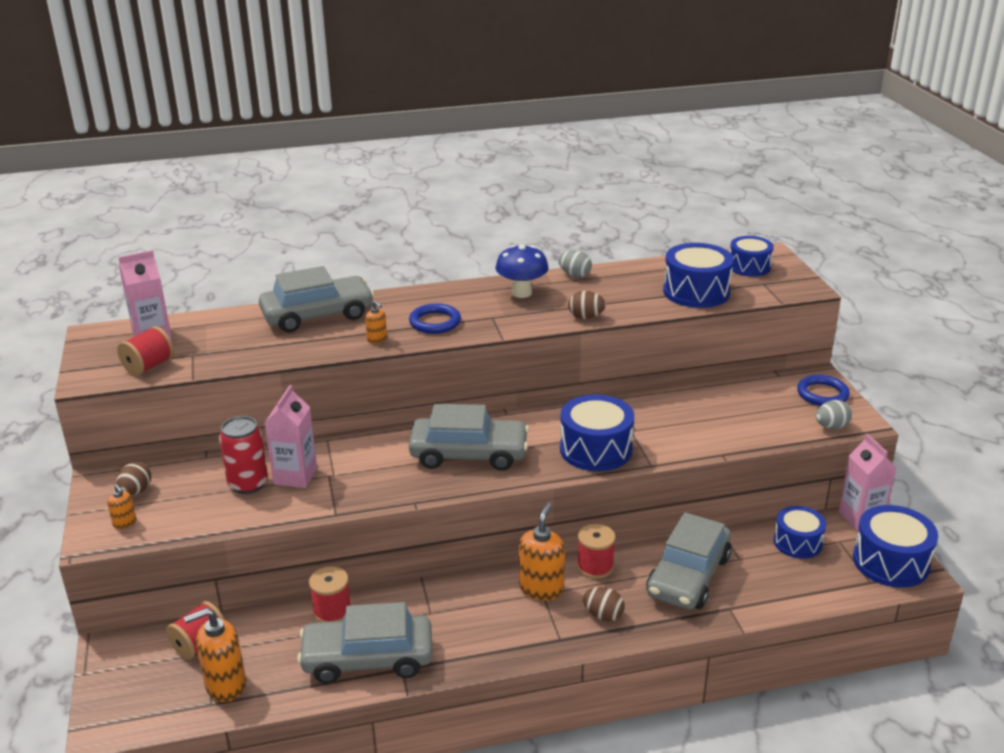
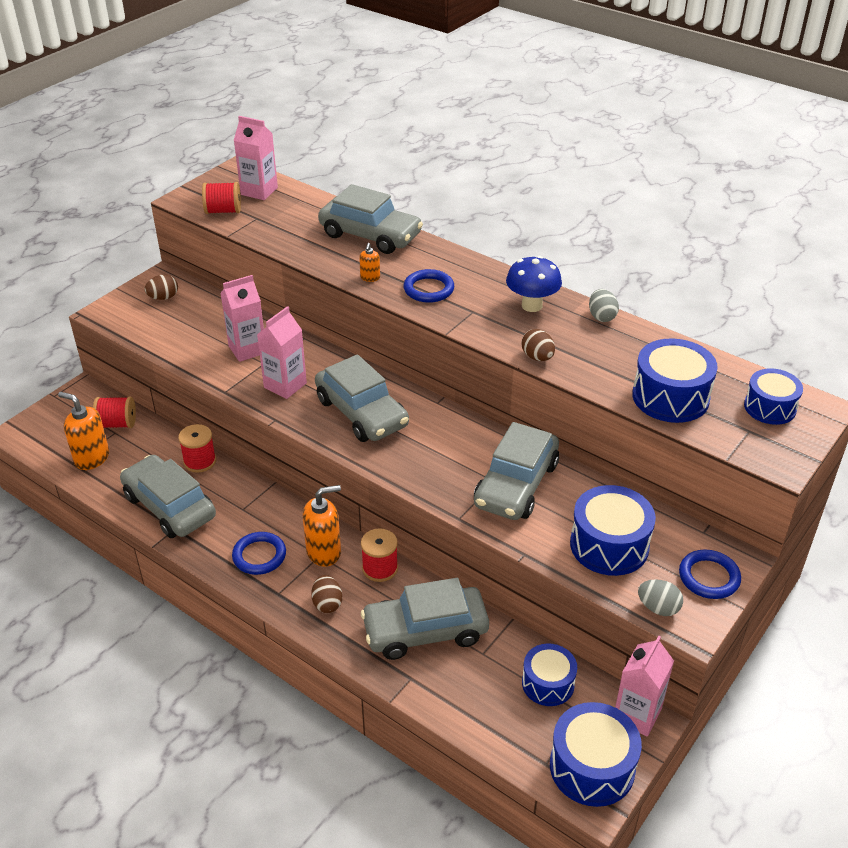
camera: 50 degrees right, 10 degrees up
orange soap dispenser [107,484,136,529] -> none
red can [219,416,268,494] -> none
blue drum [560,394,634,471] -> blue drum moved to [570,485,656,576]
none -> blue ring [232,532,286,575]
none -> pink carton [257,306,307,399]
none -> grey car [474,422,559,520]

